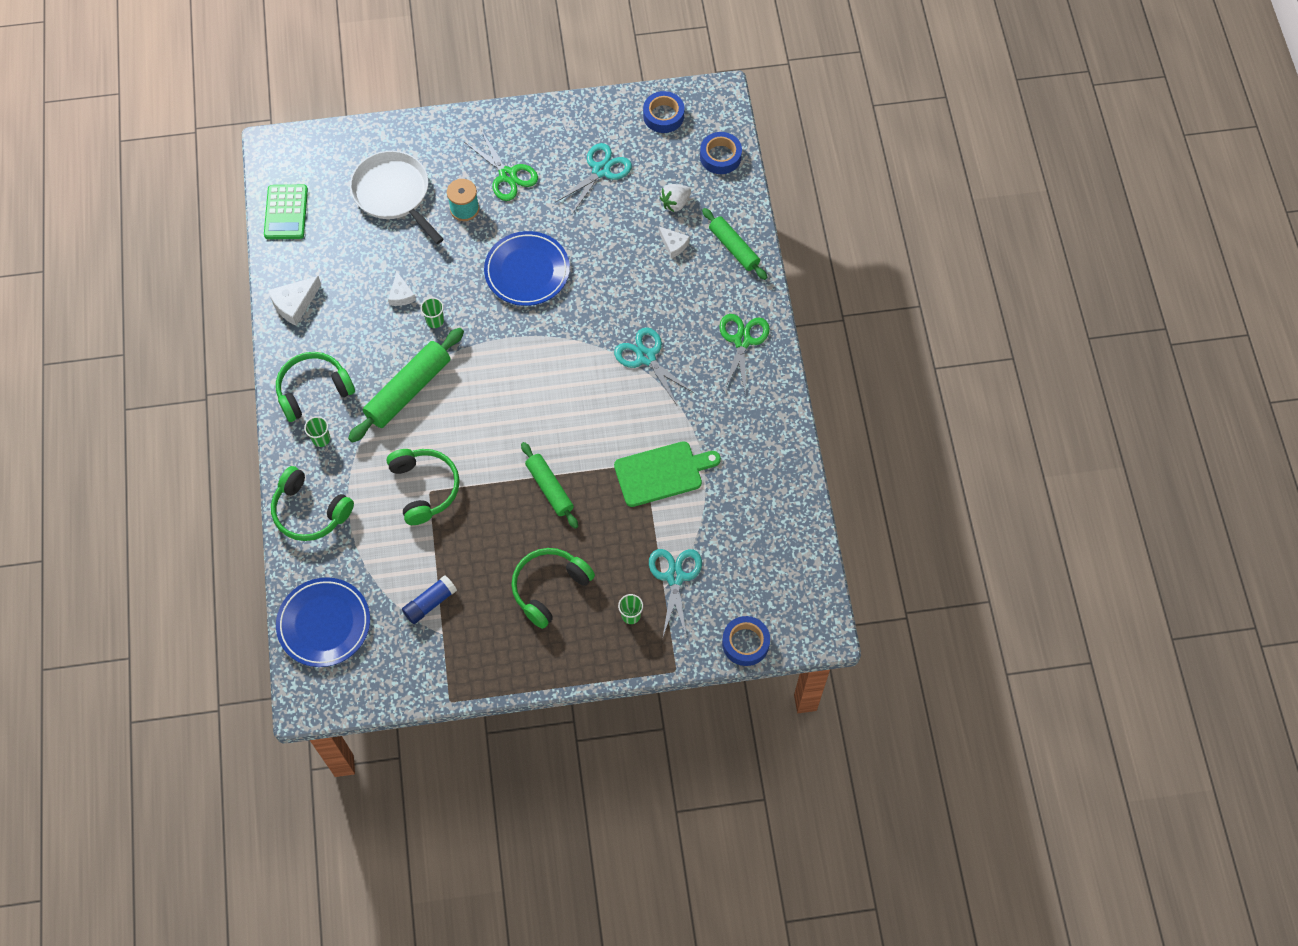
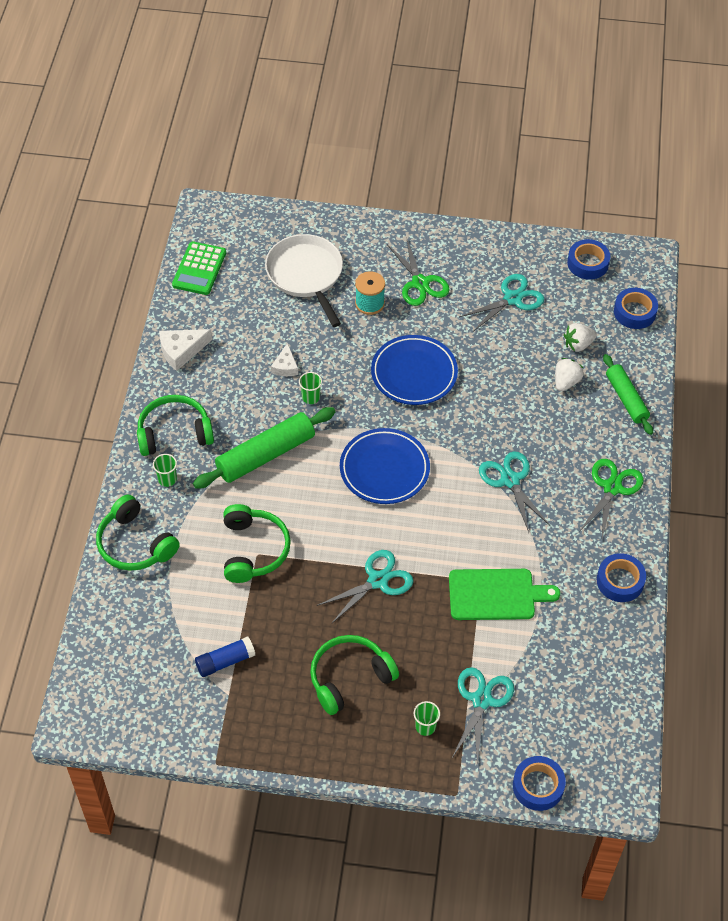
camera: 15 degrees right, 10 degrees down
blue plate [276,577,370,667] -> blue plate moved to [340,428,430,504]
green rolling pin [521,442,578,529] -> turquoise scissors [317,550,413,624]
white cheese [658,227,690,258] -> white strawberry [555,358,584,391]
none -> blue tape [597,553,646,602]

